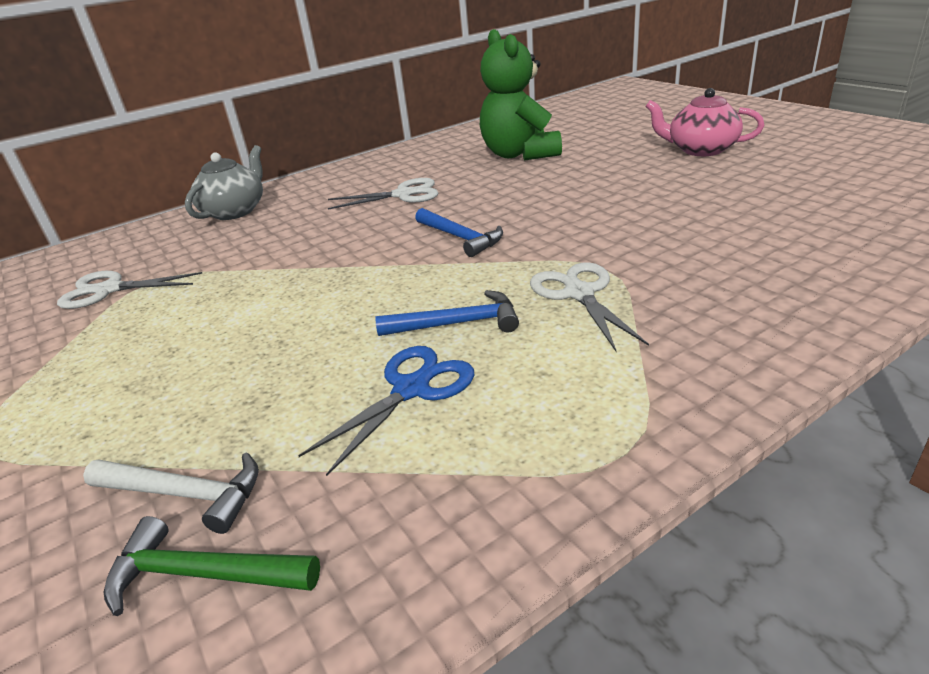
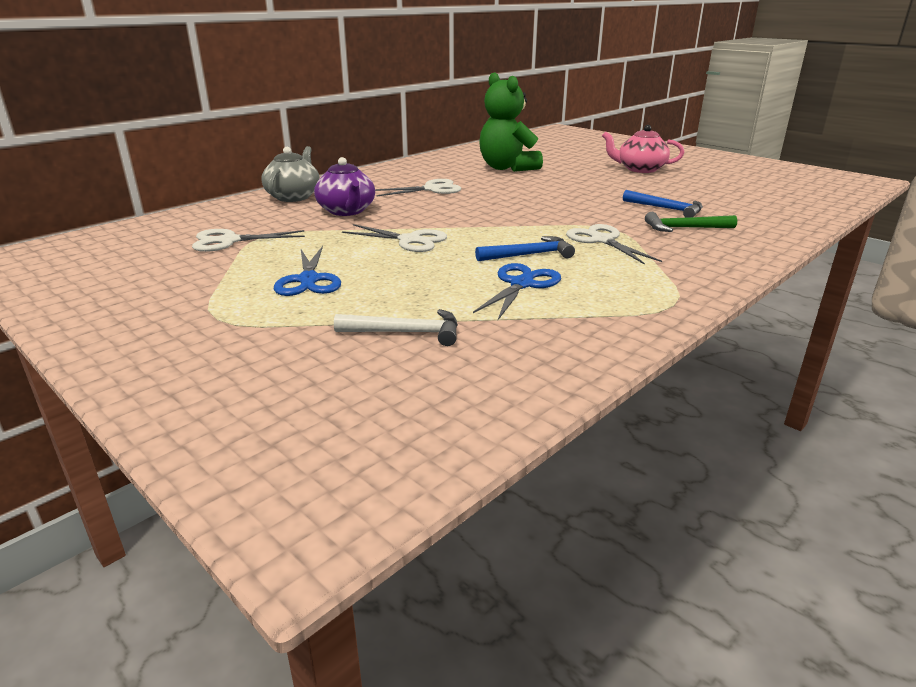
camera: 15 degrees left, 5 degrees down
green hammer [104,516,320,616] -> green hammer moved to [645,212,737,232]
blue hammer [415,208,503,257] -> blue hammer moved to [623,190,703,218]
none -> blue scissors [274,246,341,296]
none -> purple teapot [314,157,375,216]
none -> white scissors [342,224,447,252]

